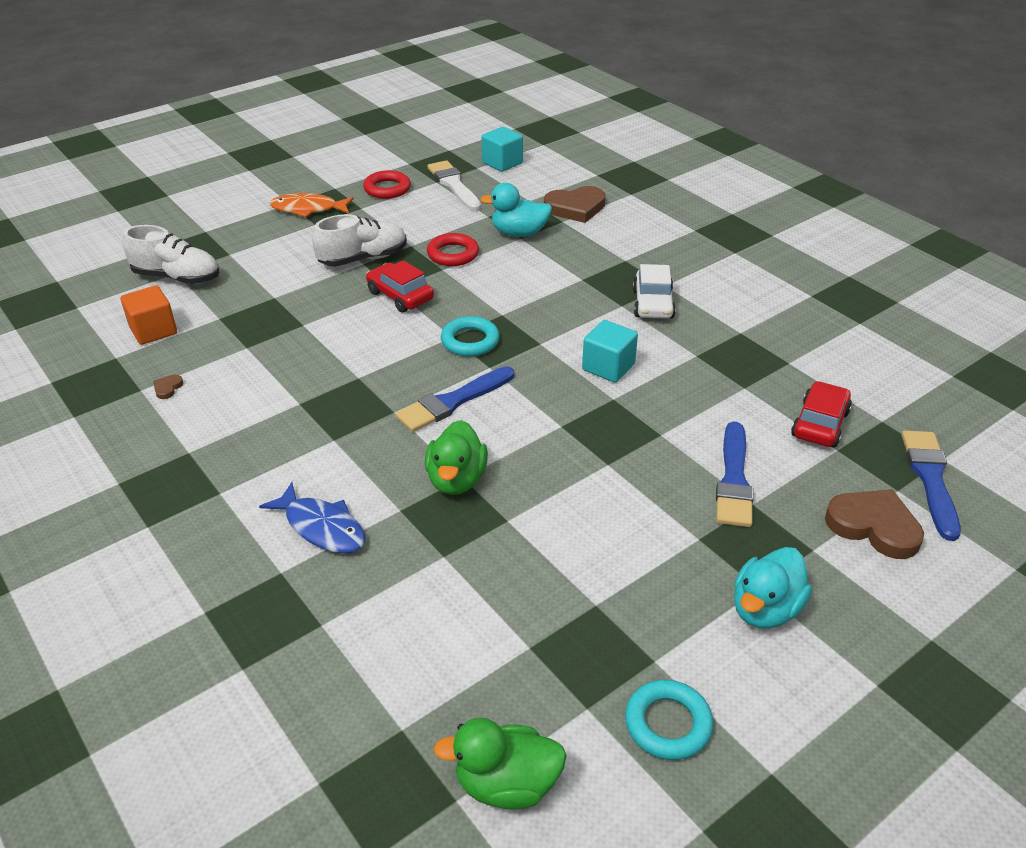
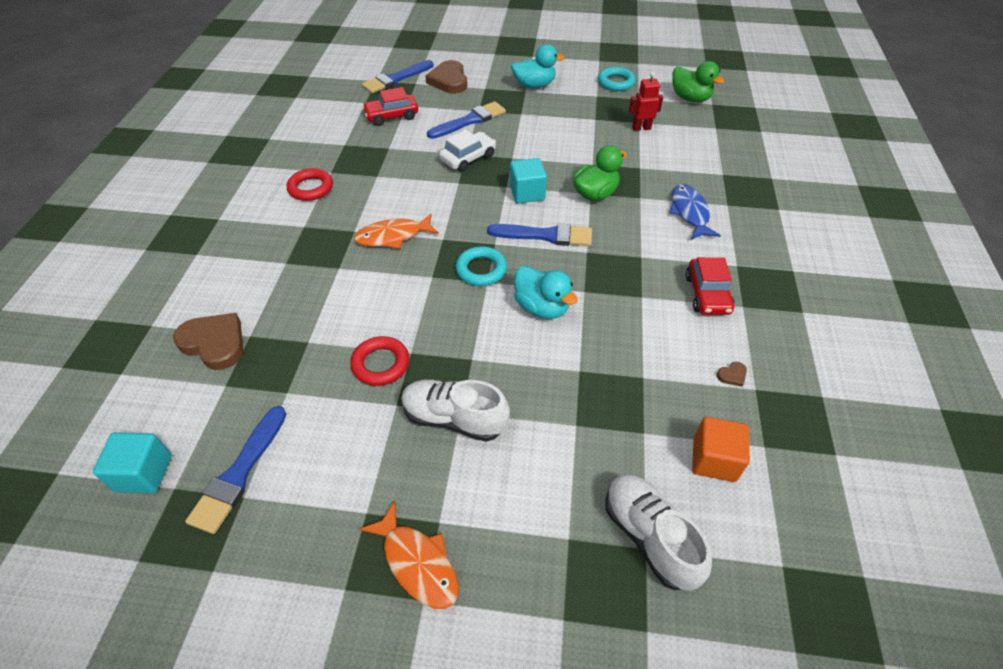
camera: 135 degrees left, 10 degrees up
red ring [363,170,411,199] -> red ring moved to [287,168,333,201]
red car [366,260,434,312] -> red car moved to [686,257,735,315]
white brush [427,160,481,211] -> blue brush [185,406,287,534]
turquoise duck [480,183,552,237] -> turquoise duck moved to [514,266,578,319]
turquoise cube [582,320,638,383] -> turquoise cube moved to [510,158,547,203]
white car [633,264,676,319] -> white car moved to [439,129,496,172]
none -> orange fish [354,214,439,249]
none -> red robot [629,72,663,131]

